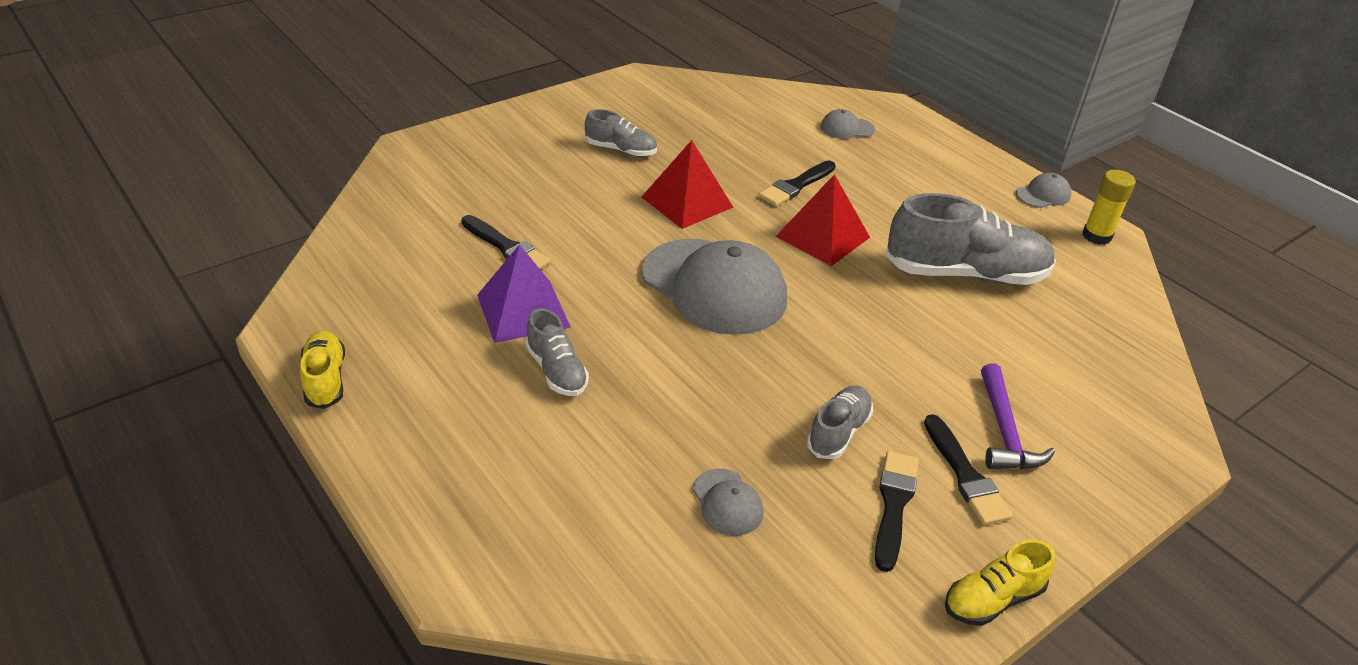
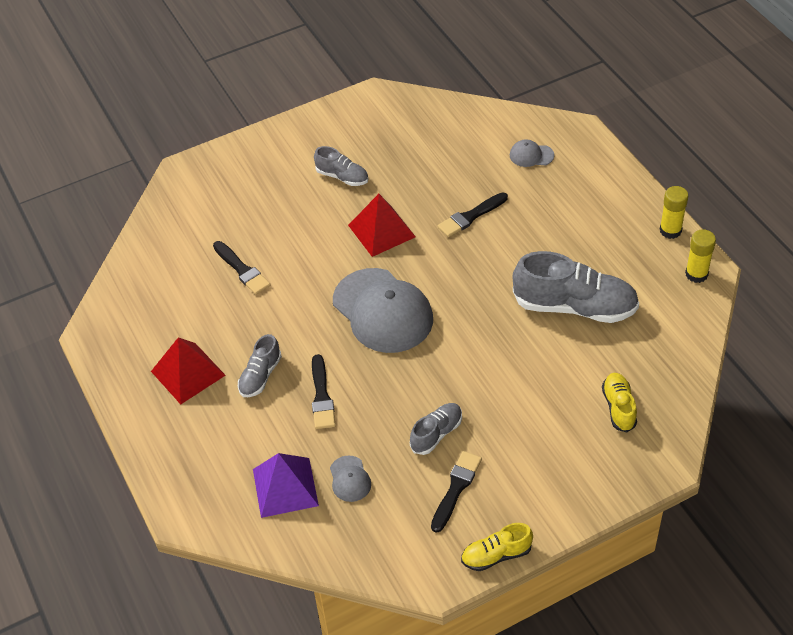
camera: 15 degrees right, 10 degrees up
yellow shoe [300,331,345,409] -> yellow shoe moved to [602,373,637,432]
purple pyramid [477,244,571,343] -> purple pyramid moved to [253,453,319,518]
grey shoe [525,308,589,396] -> grey shoe turned 45 degrees clockwise [238,334,282,397]
red pyramid [775,174,870,266] -> red pyramid moved to [151,337,226,404]
black brush [924,414,1013,525] -> black brush moved to [312,354,336,429]
purple hammer [981,363,1055,470] -> none
grey cap [1016,173,1071,208] -> yellow glue stick [660,186,688,239]

